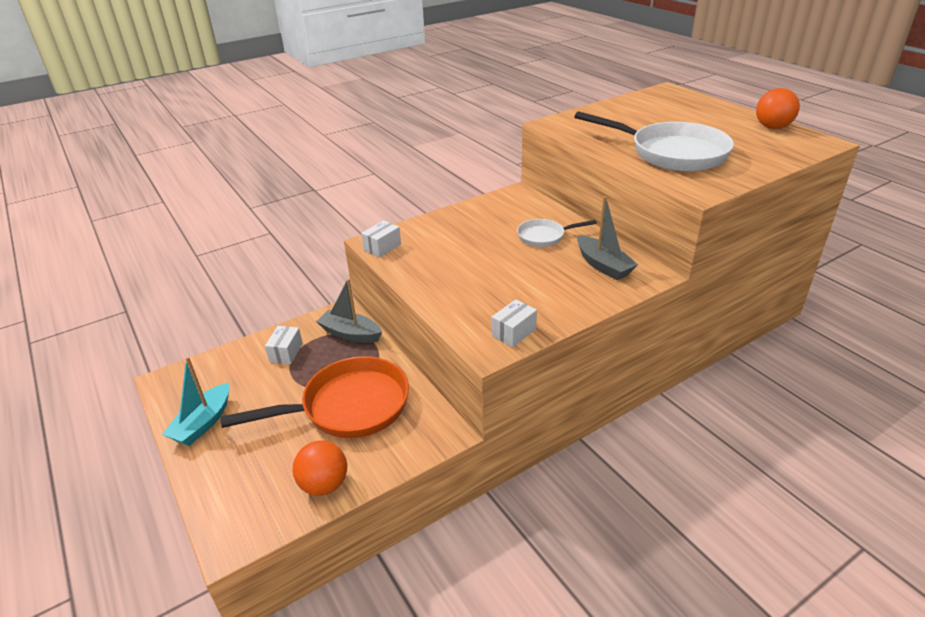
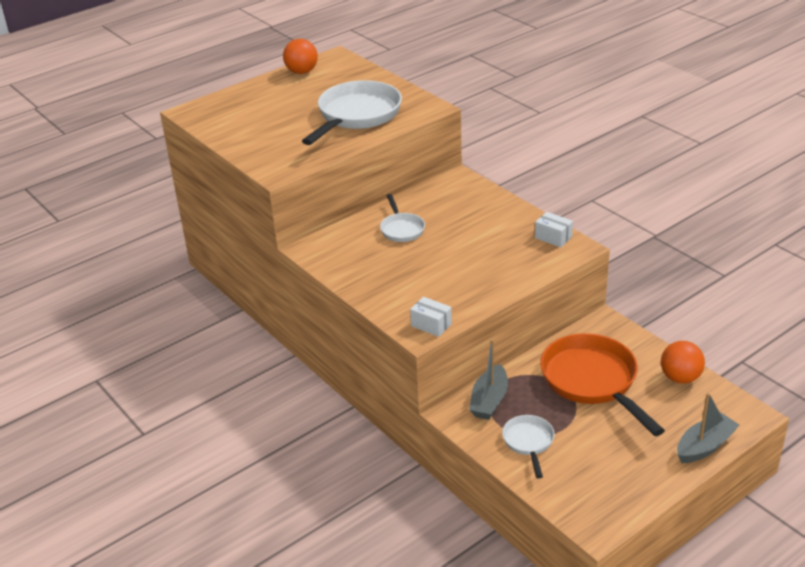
camera: 95 degrees left, 0 degrees up
turquoise boat [162,357,229,446] -> none
white box [265,326,303,364] -> white pan [502,415,555,478]
grey boat [577,196,638,280] -> grey boat moved to [677,393,739,463]

